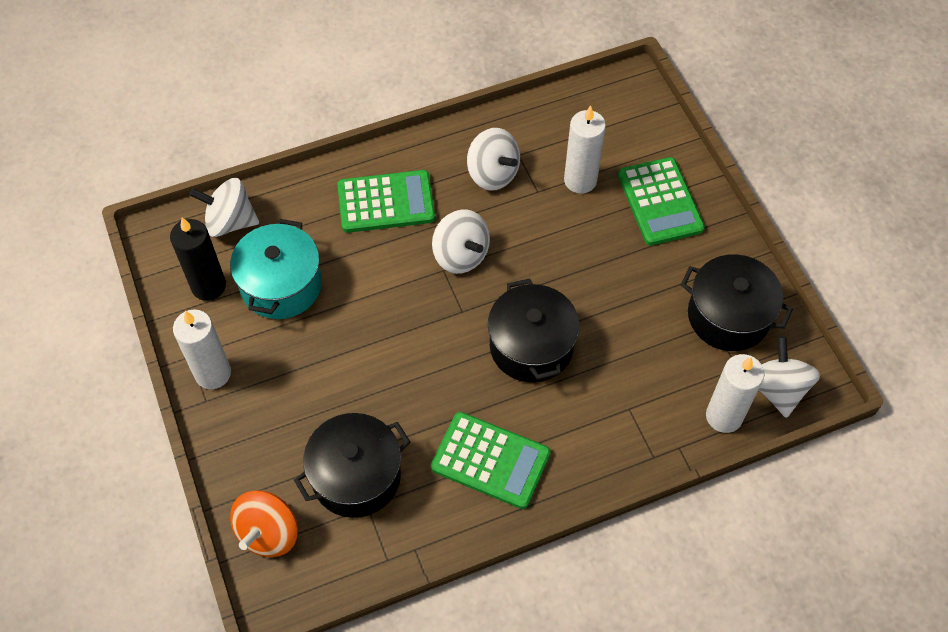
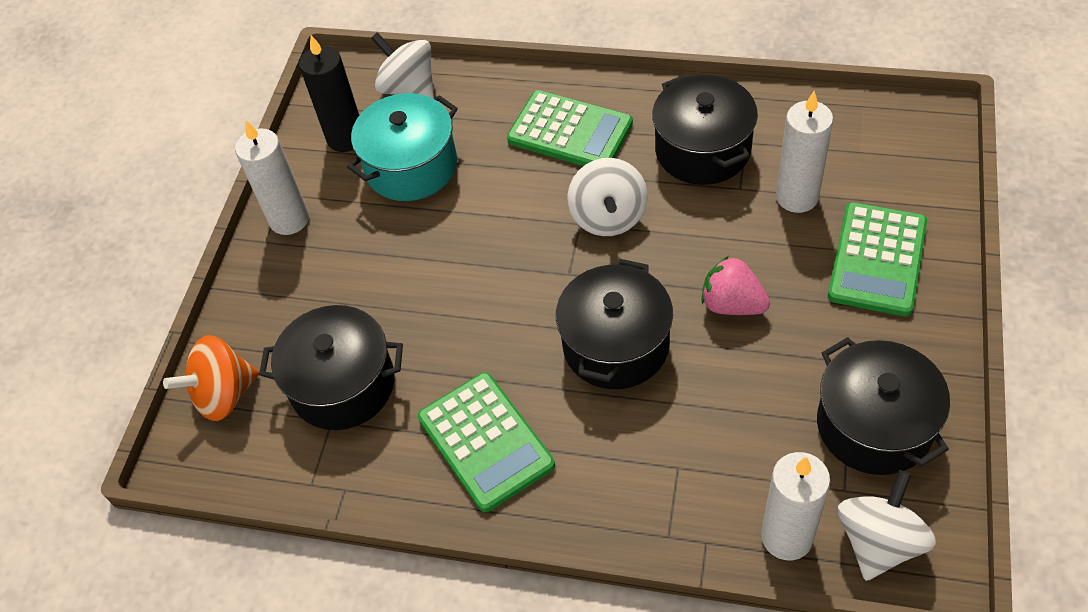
camera: 40 degrees right, 5 degrees down
white spinning top [467,128,520,191] -> black pot [652,74,758,185]
none -> pink strawberry [701,256,770,315]

